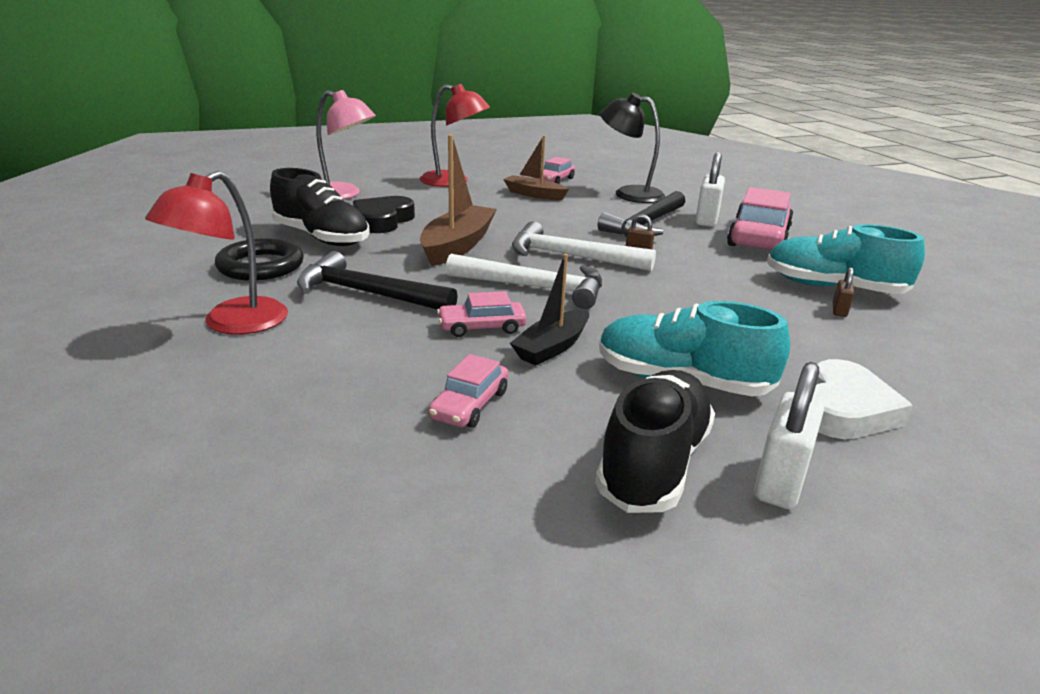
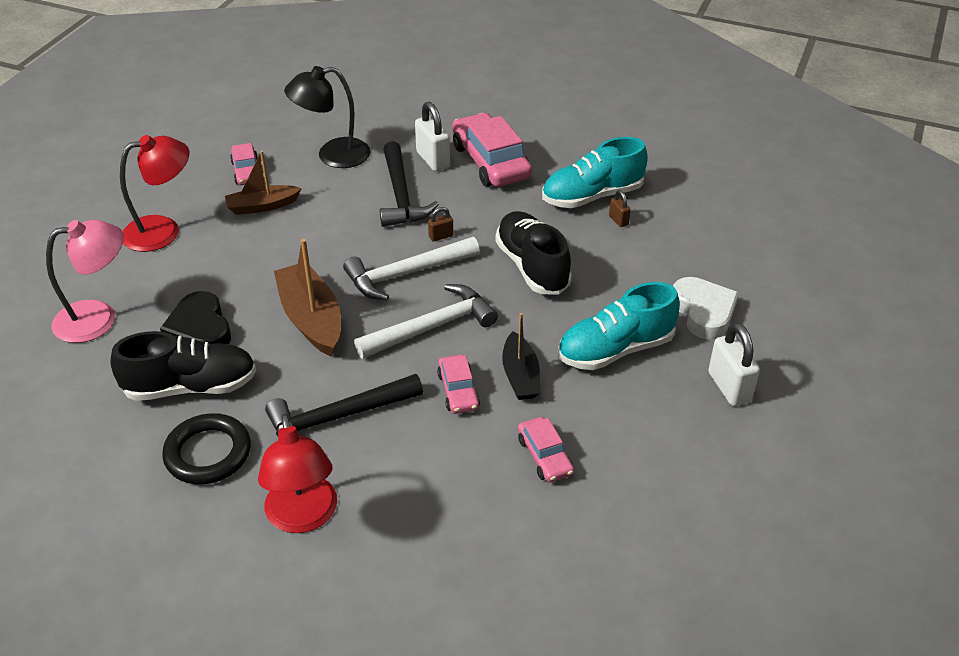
camera: 45 degrees left, 15 degrees up
pink car [437,291,527,337] -> pink car turned 45 degrees counterclockwise [437,355,480,414]
black shoe [595,370,715,513] -> black shoe moved to [495,211,572,295]

